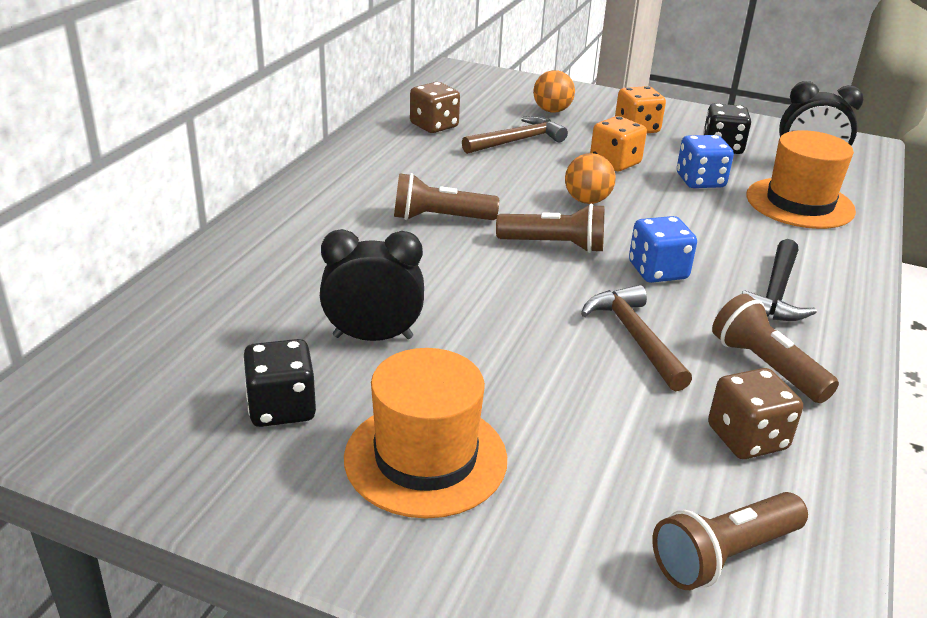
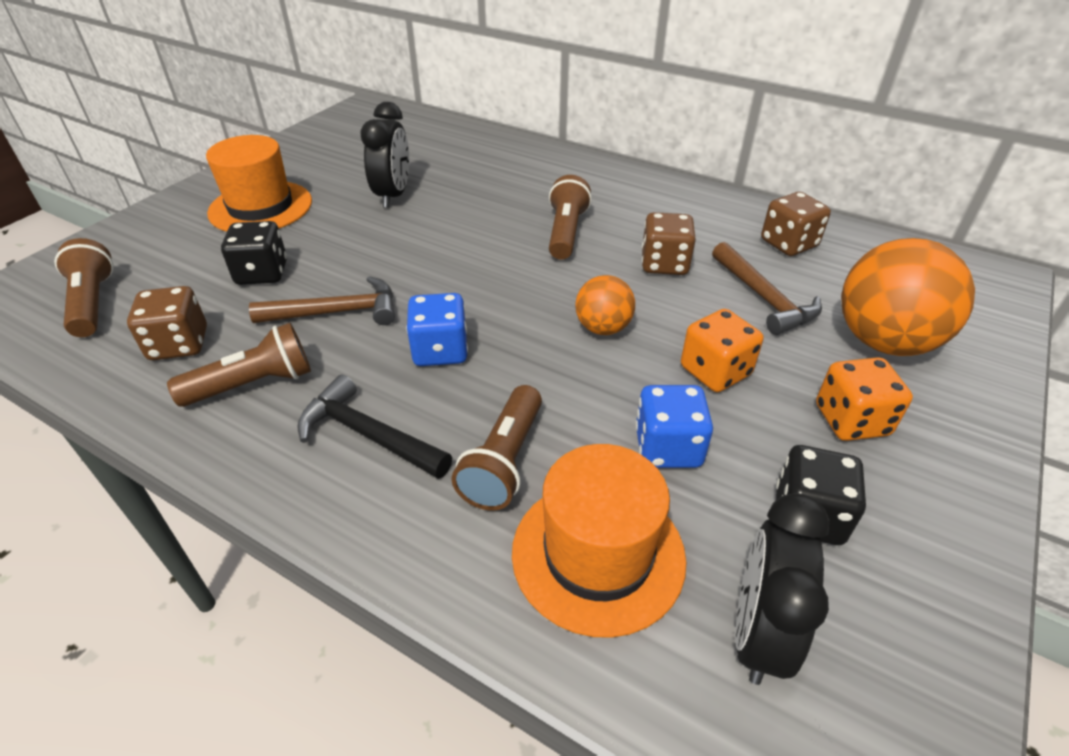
camera: 100 degrees right, 10 degrees up
black dice [243,339,316,427] -> black dice moved to [221,221,287,285]
brown flashlight [496,204,604,253] -> brown flashlight moved to [452,385,542,511]
orange ball [533,70,575,113] -> orange ball [841,238,975,356], size x1.86
none -> brown dice [642,212,696,275]

